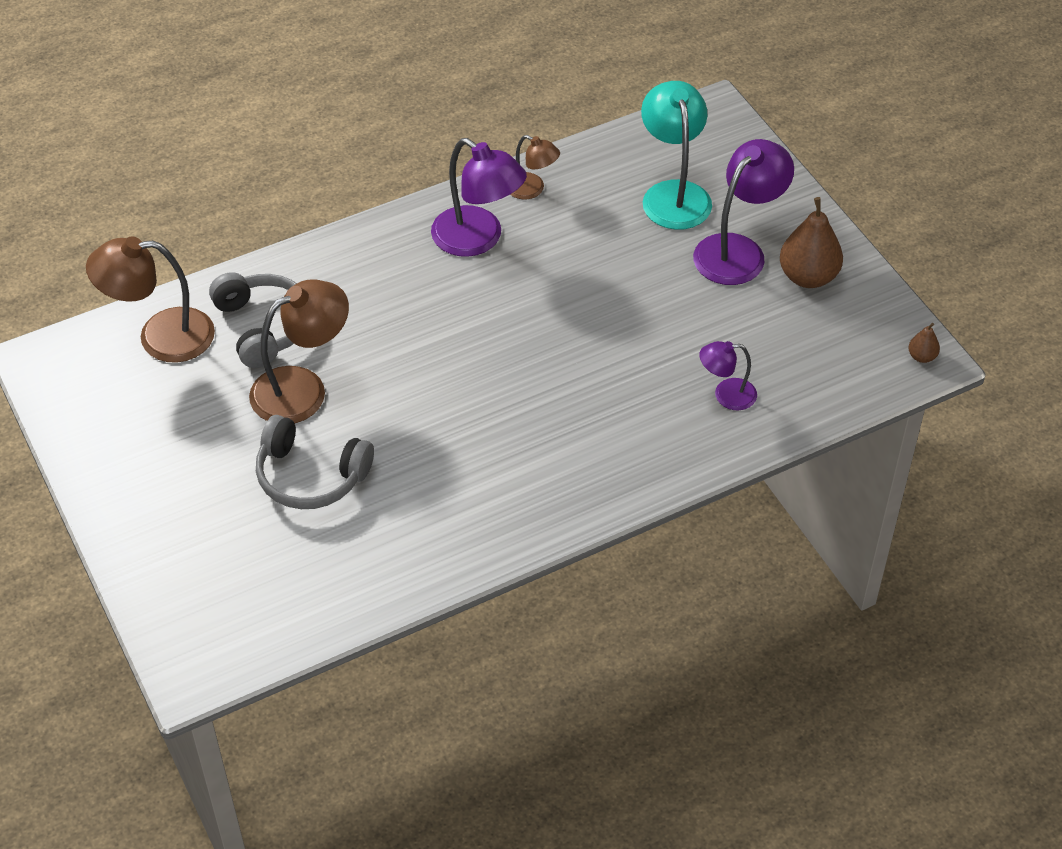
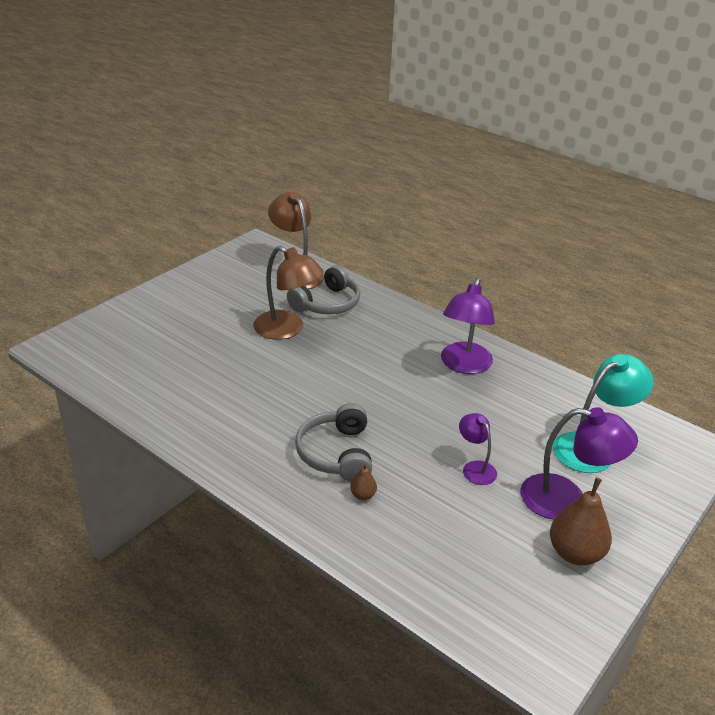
camera: 65 degrees right, 15 degrees down
grey headphones [256,415,374,509] -> grey headphones moved to [295,403,372,482]
brown lamp [510,135,560,200] -> none
purple lamp [699,341,757,410] -> purple lamp moved to [459,413,497,485]
brown pear [908,323,940,363] -> brown pear moved to [350,463,377,500]

